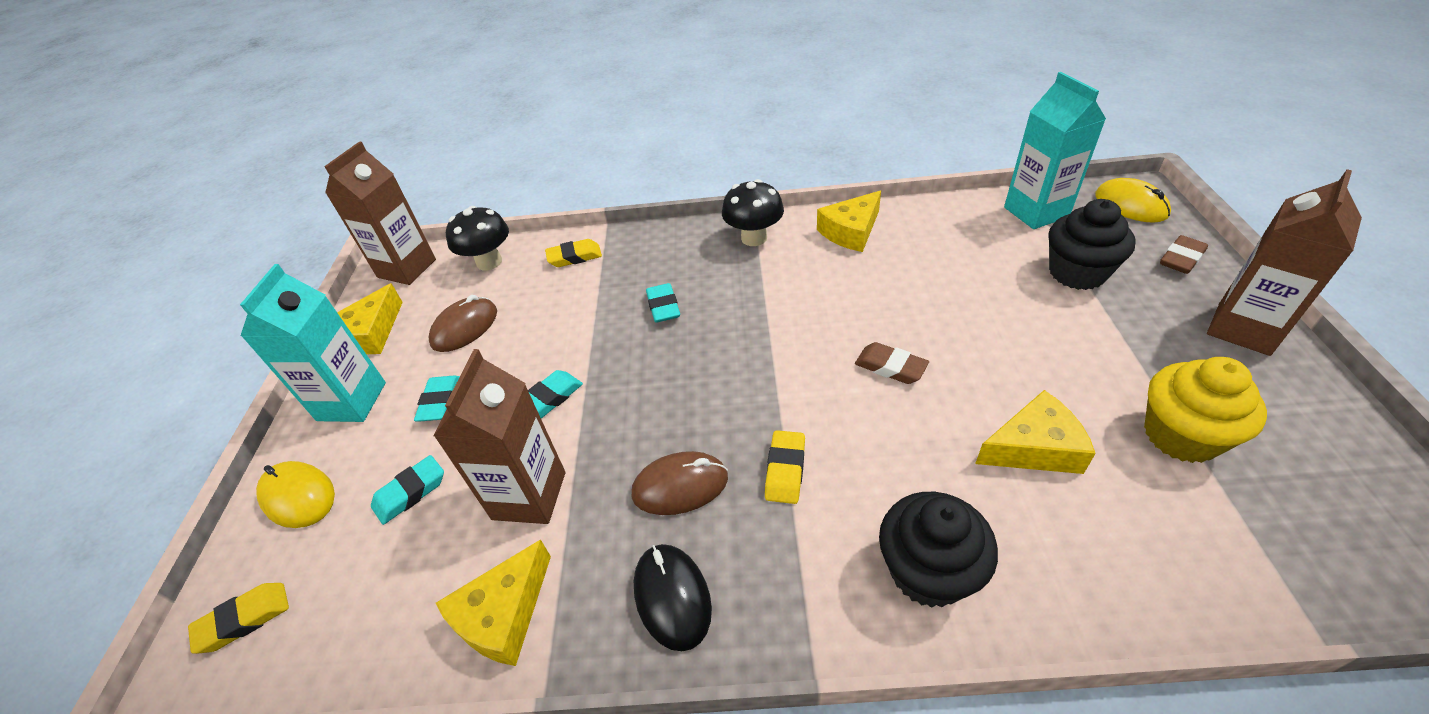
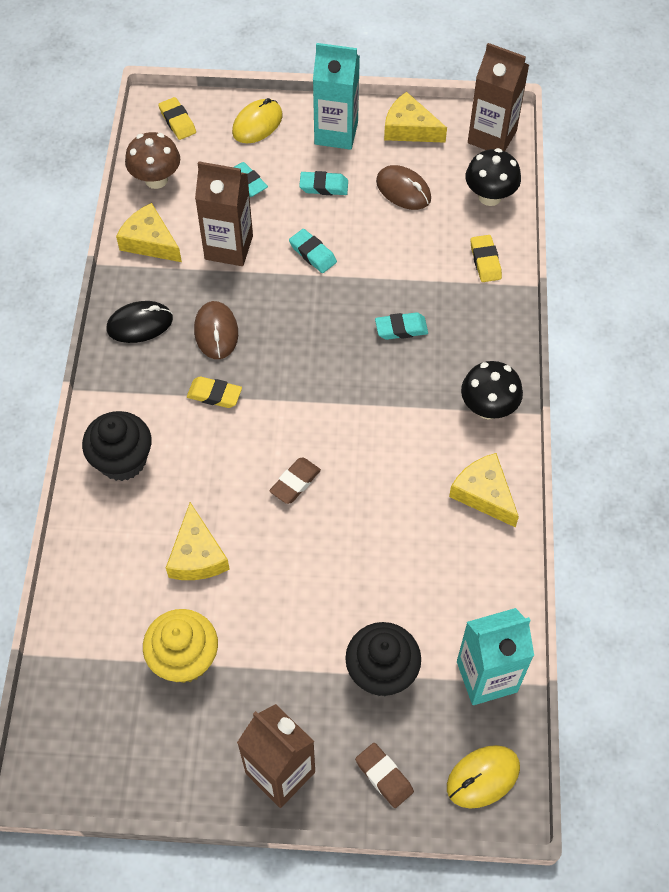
camera: 90 degrees right, 15 degrees up
none -> brown mushroom [125,132,180,189]

